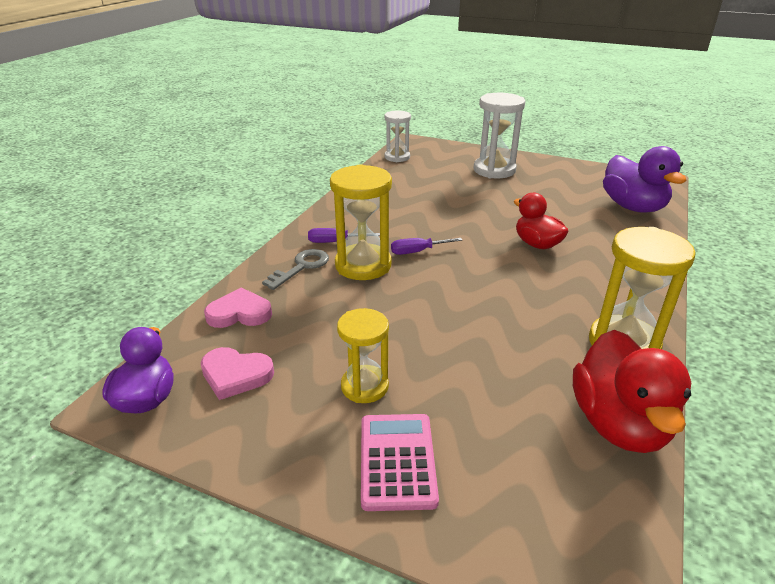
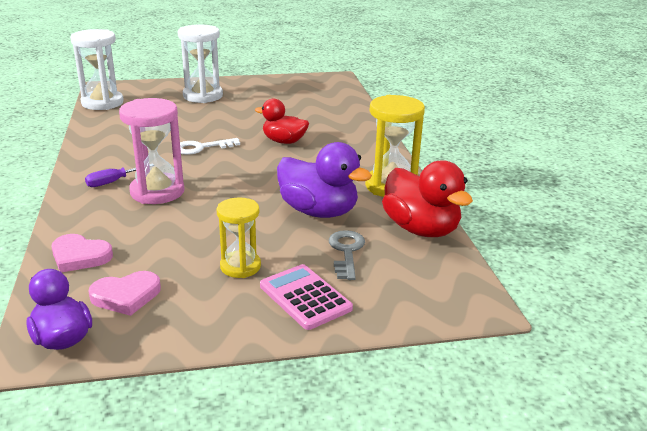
camera: 35 degrees left, 5 degrees down
pink heart [204,288,272,328] -> pink heart turned 120 degrees counterclockwise [51,234,113,272]
grey key [262,249,329,290] -> grey key moved to [329,230,365,280]
yellow hourglass [330,164,392,280] -> pink hourglass [119,98,184,204]
white hourglass [384,110,411,162] -> white hourglass [70,29,124,110], size x1.56
purple screwdriver [391,238,462,255] -> none
purple duck [603,146,687,213] -> purple duck moved to [277,142,372,218]
none -> white key [180,138,240,155]

